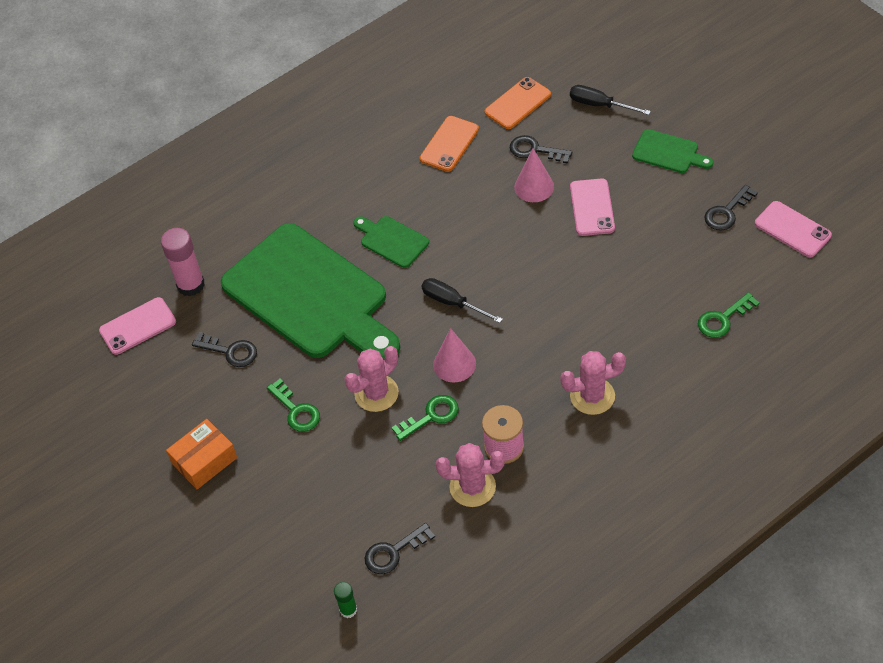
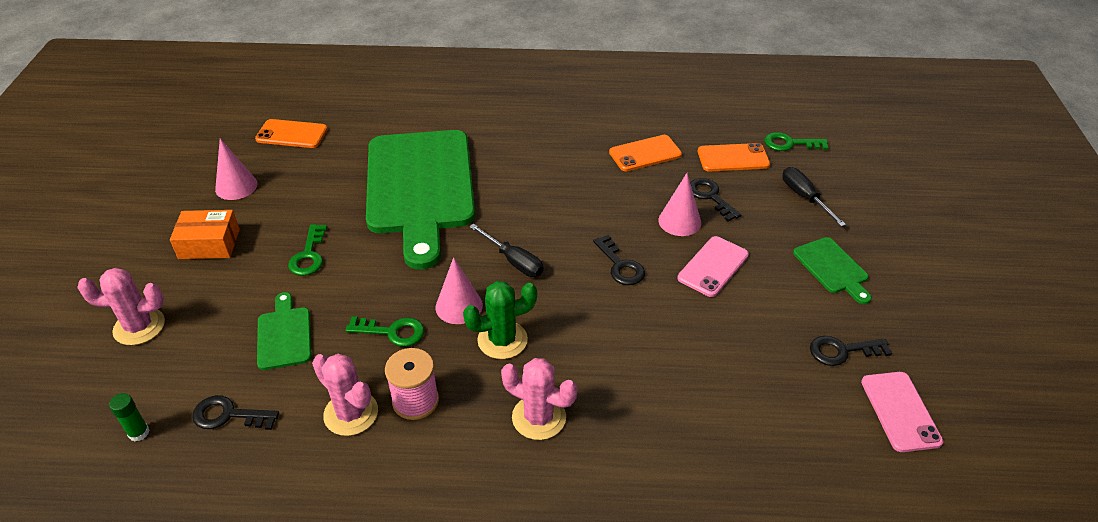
camera: 35 degrees right, 10 degrees down
pink phone [99,297,176,355] -> orange phone [255,119,328,148]
pink glue stick [161,228,205,297] -> none
black key [192,332,257,367] -> black key moved to [593,235,645,285]
pink cactus [344,346,399,412] -> pink cactus moved to [77,268,165,345]
green cutting board [353,216,429,268] -> green cutting board moved to [257,292,312,370]
black screwdriver [421,278,503,323] -> black screwdriver turned 150 degrees clockwise [469,224,543,277]
green key [698,292,760,338] -> green key moved to [765,132,828,151]
none -> pink cone [215,138,257,200]
none -> green cactus [463,281,537,359]

